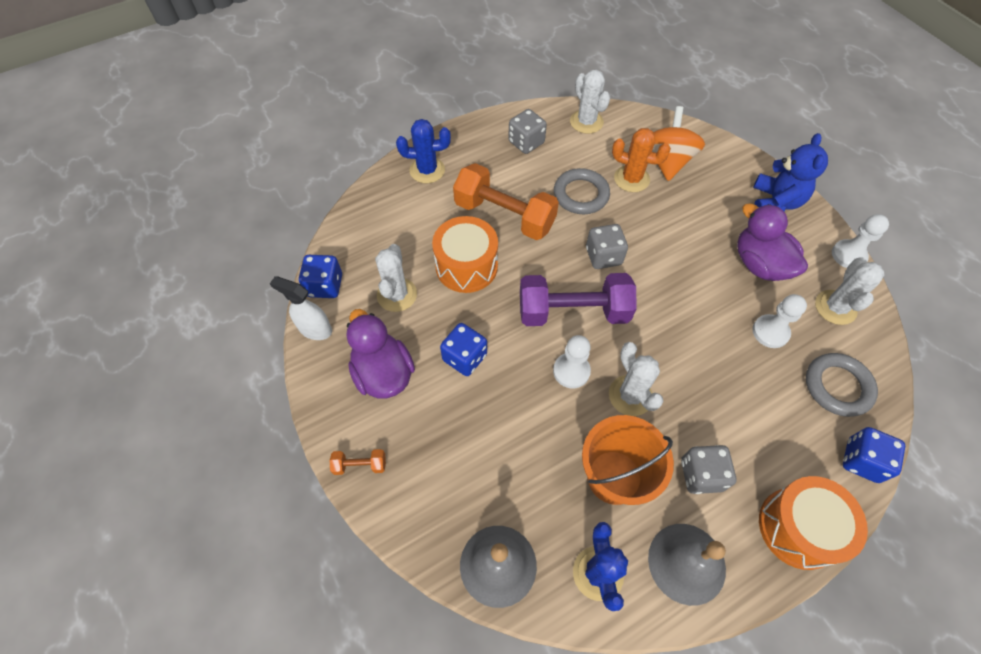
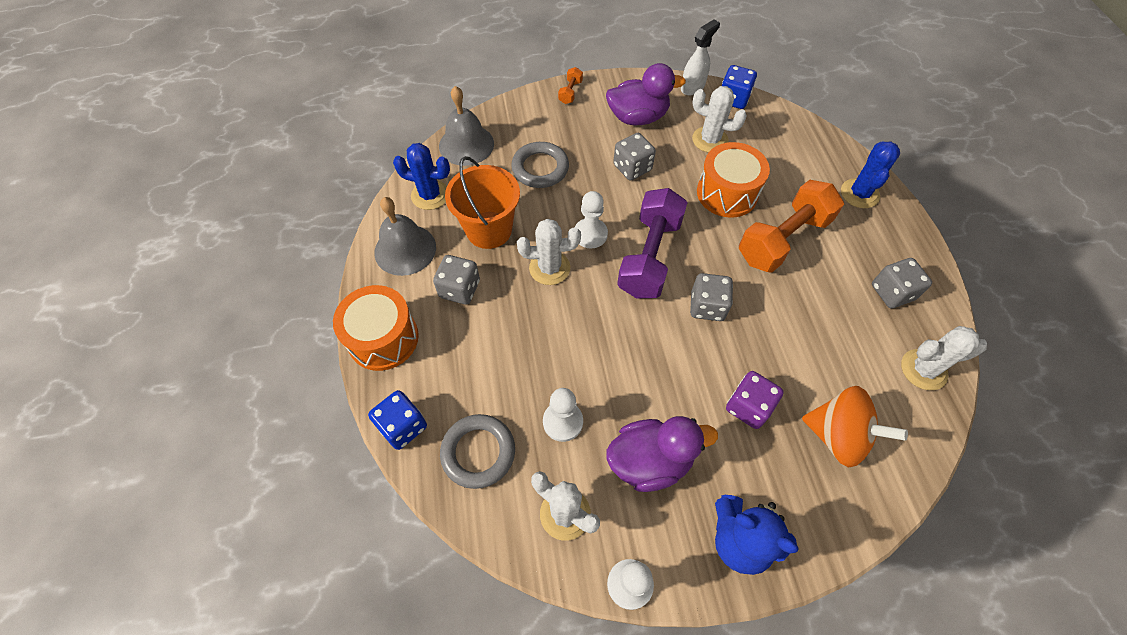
camera: 110 degrees right, 0 degrees up
blue dice [440,323,487,376] -> grey dice [613,133,656,181]
grey ring [554,168,610,214] -> grey ring moved to [511,142,569,188]
orange cactus [612,128,671,192] -> none
none -> purple dice [726,371,784,429]

